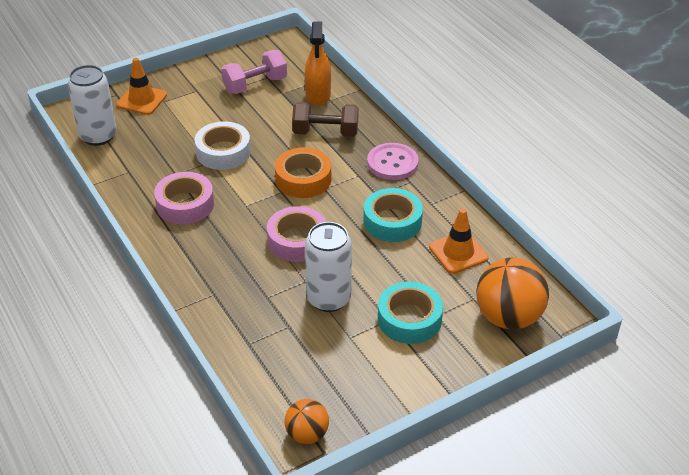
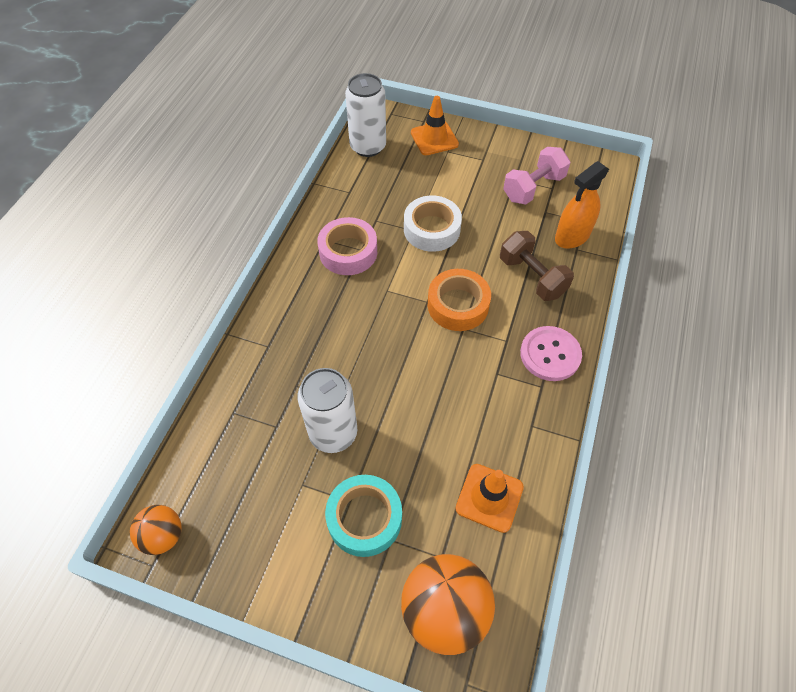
camera: 50 degrees right, 15 degrees up
pink dumbbell [221,50,287,94] -> pink dumbbell turned 60 degrees counterclockwise [503,147,570,205]
pink tape [267,206,326,262] -> none
turquoise tape [363,188,423,242] -> none

